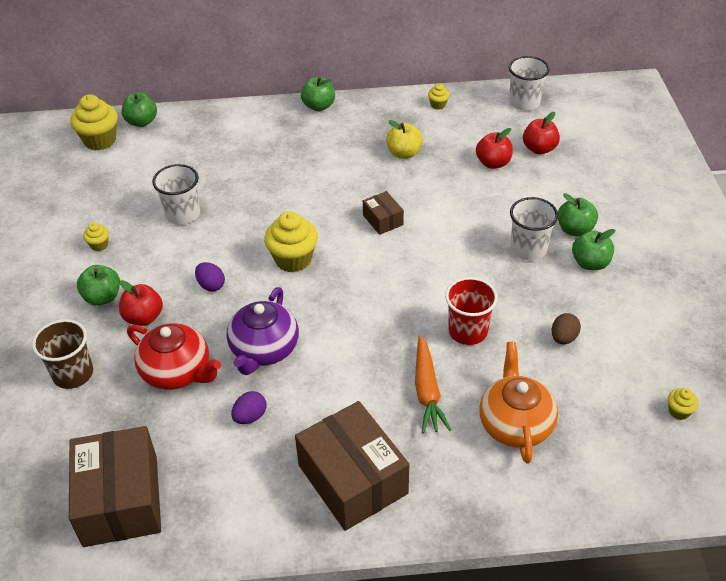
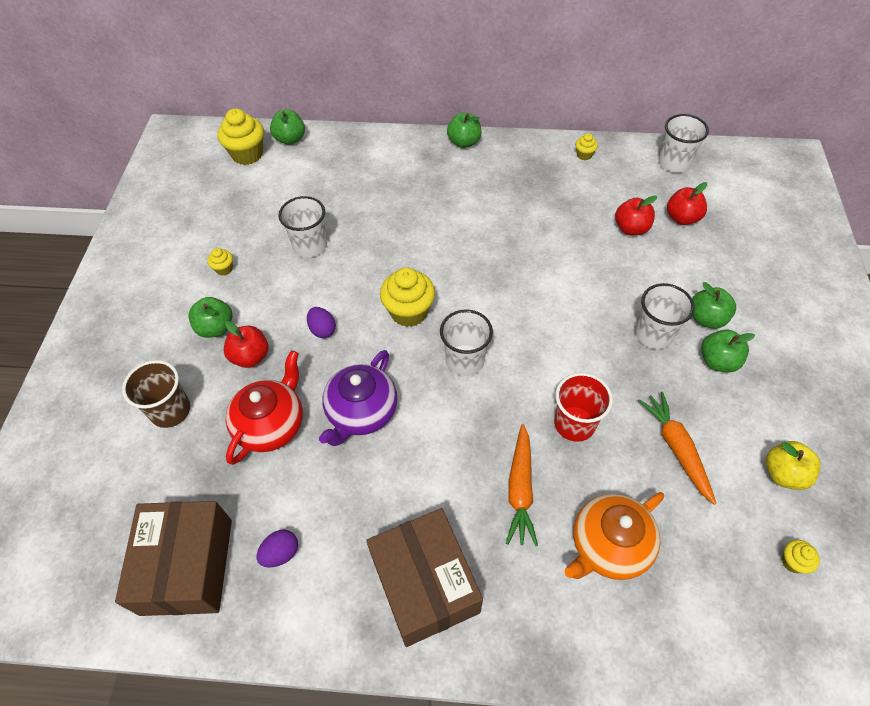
camera: 10 degrees right, 10 degrees up
red teapot [127,323,221,390] -> red teapot turned 105 degrees counterclockwise [225,350,303,465]
purple egg [231,391,266,424] -> purple egg moved to [257,530,298,568]
brown box [363,191,404,235] -> none
yellow apple [386,120,423,159] -> yellow apple moved to [766,441,821,490]
orange teapot [479,342,558,463] -> orange teapot turned 135 degrees counterclockwise [564,492,664,580]
brown egg [552,313,581,345] -> orange carrot [638,391,716,505]
none -> white cup [440,309,493,376]

